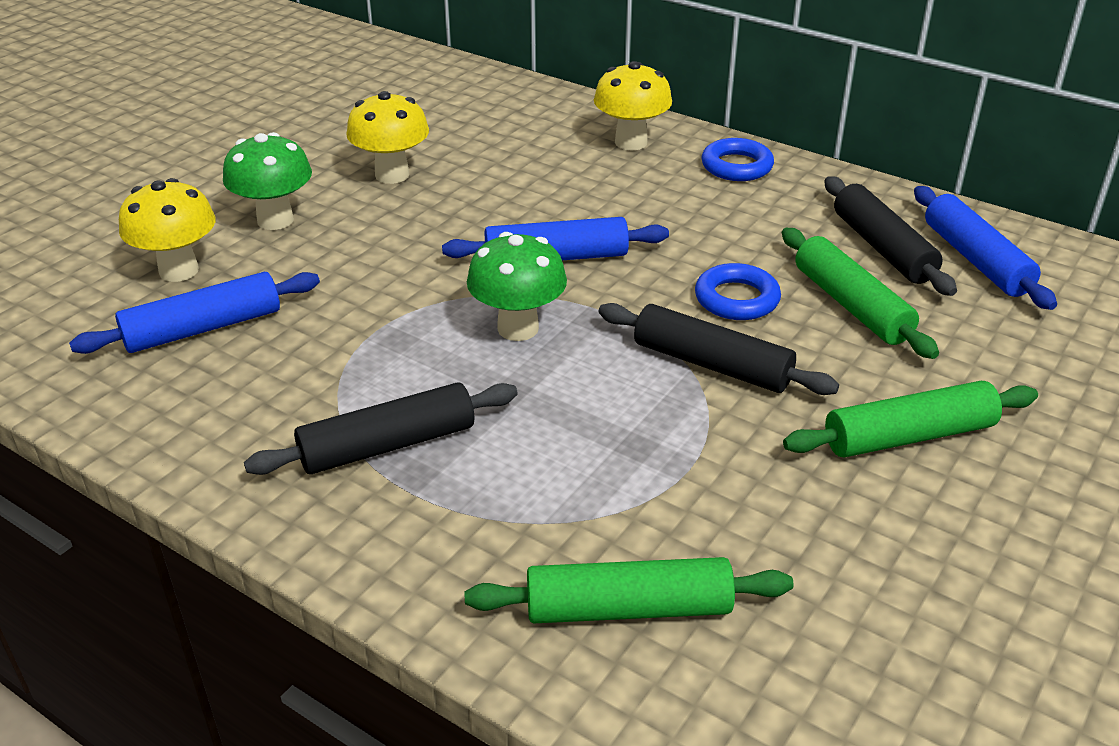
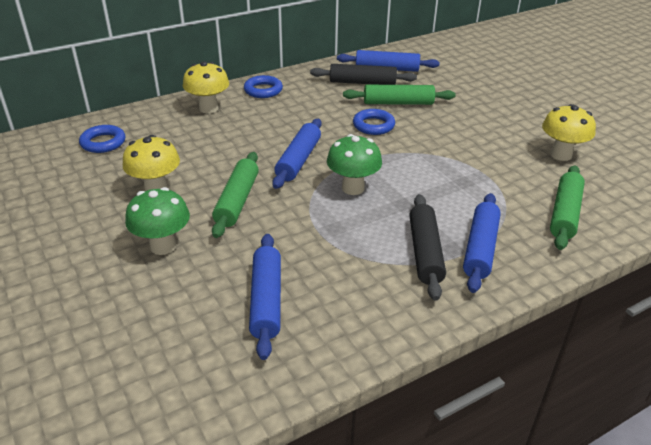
camera: 65 degrees left, 0 degrees up
yellow mushroom [119,178,216,282] -> yellow mushroom moved to [542,104,596,161]
black rolling pin [599,303,839,395] -> none
green rolling pin [783,381,1038,458] -> green rolling pin moved to [212,152,259,238]
none -> blue ring [79,125,125,153]
none -> blue rolling pin [463,193,501,293]

